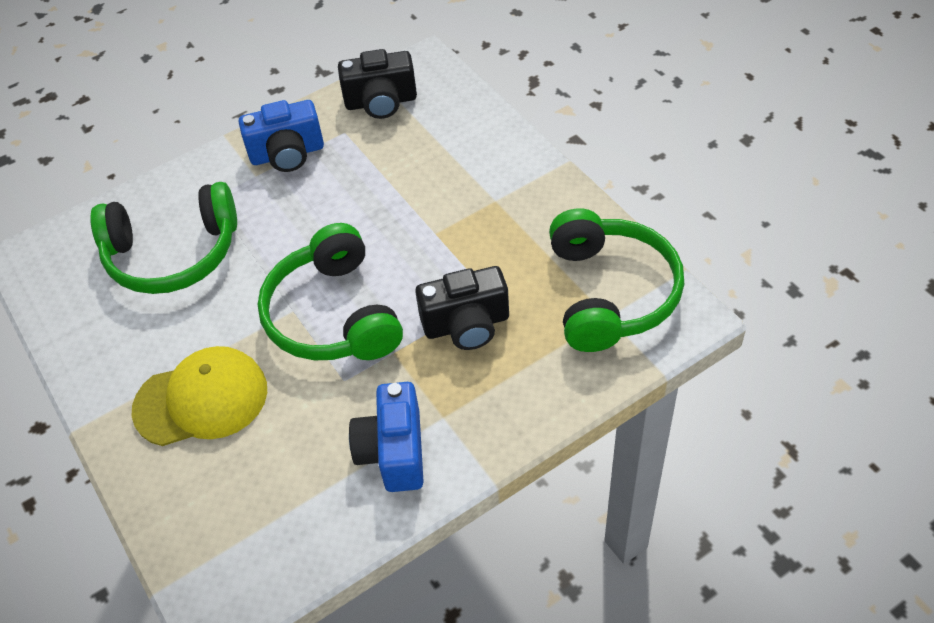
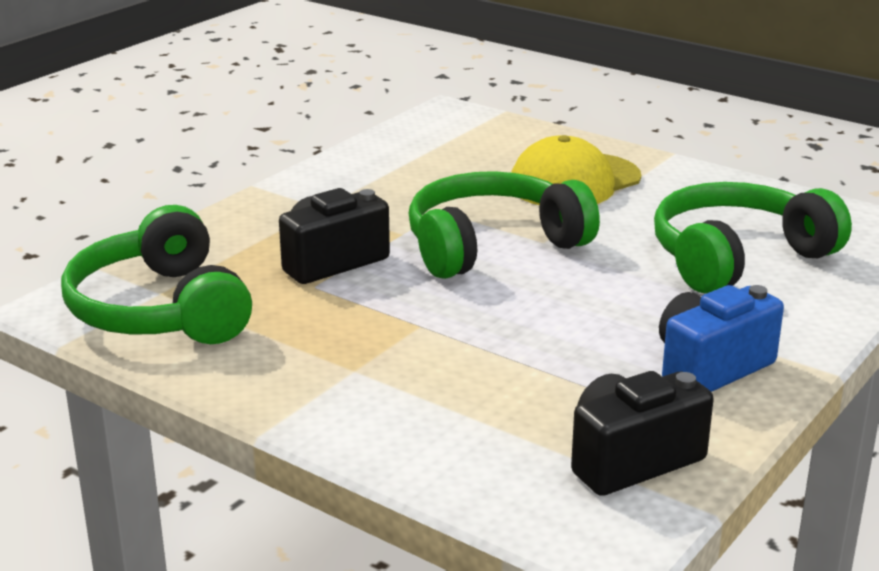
camera: 155 degrees right, 25 degrees down
green headphones [258,223,403,360] -> green headphones turned 75 degrees counterclockwise [409,171,600,279]
blue camera [349,382,424,492] -> none

